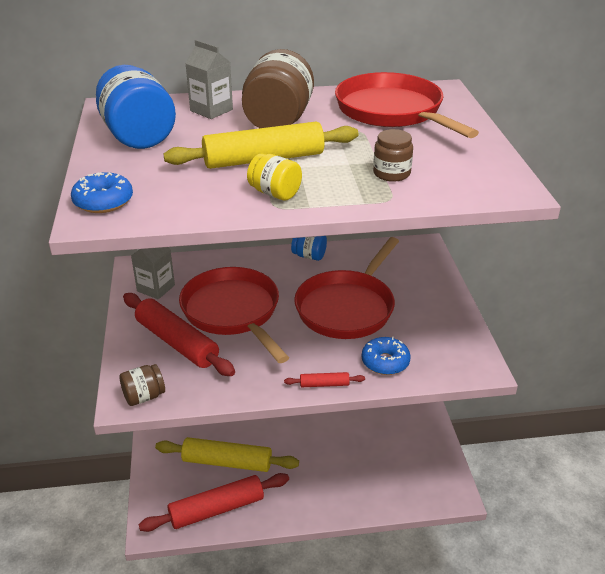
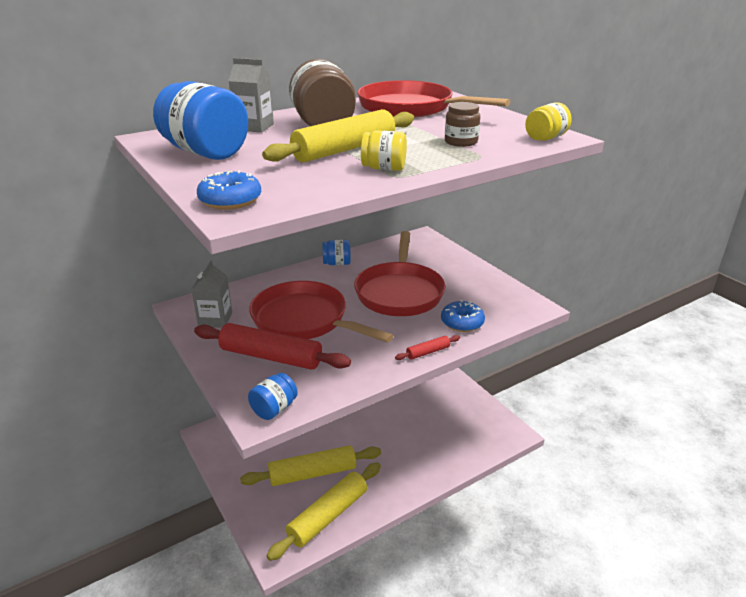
camera: 25 degrees left, 5 degrees down
brown jar [119,364,165,406] -> blue jar [248,373,298,420]
red rolling pin [138,473,289,532] -> yellow rolling pin [267,462,381,561]
none -> yellow jar [525,102,572,141]

